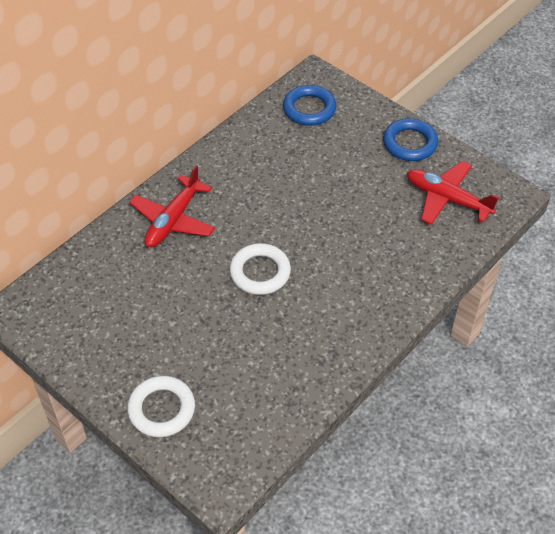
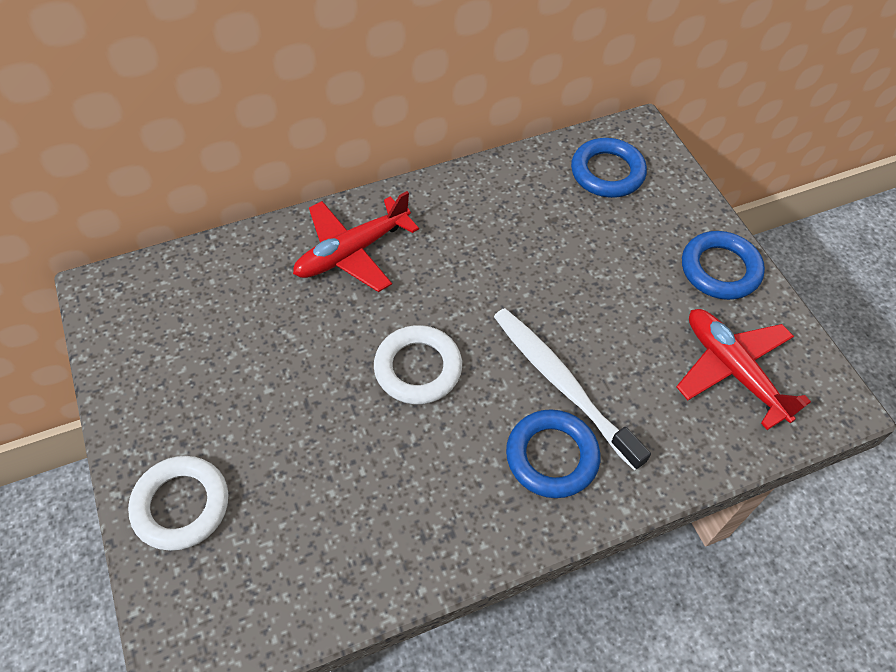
camera: 25 degrees right, 5 degrees up
none -> white toothbrush [494,308,651,471]
none -> blue ring [506,409,600,498]

